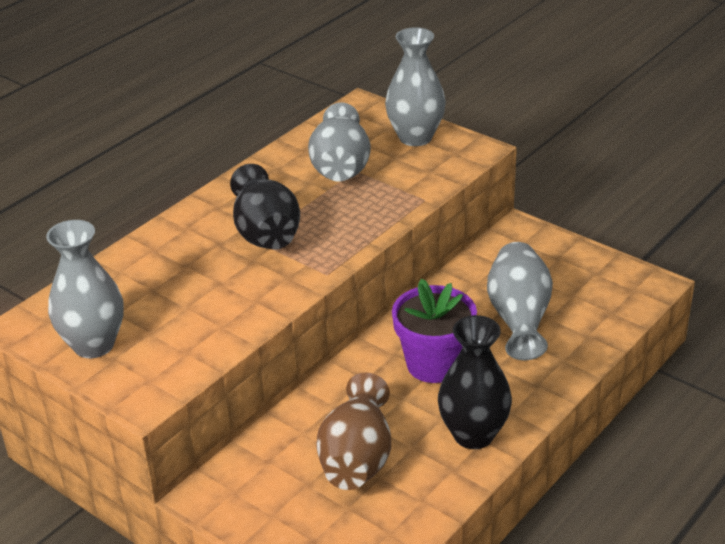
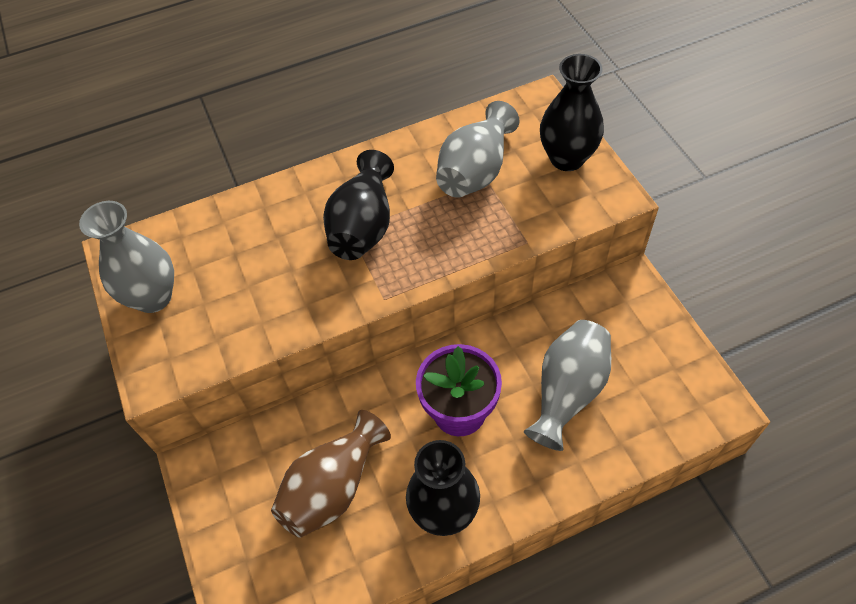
camera: 30 degrees right, 20 degrees up
grey vase [385,27,446,146] -> black vase [540,54,604,171]

